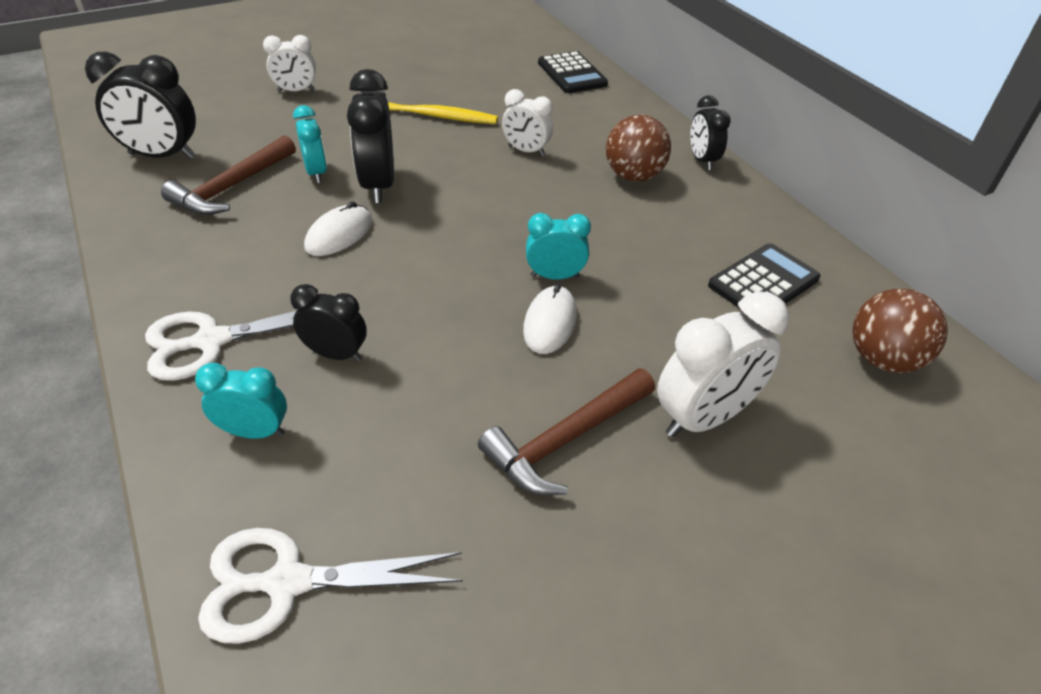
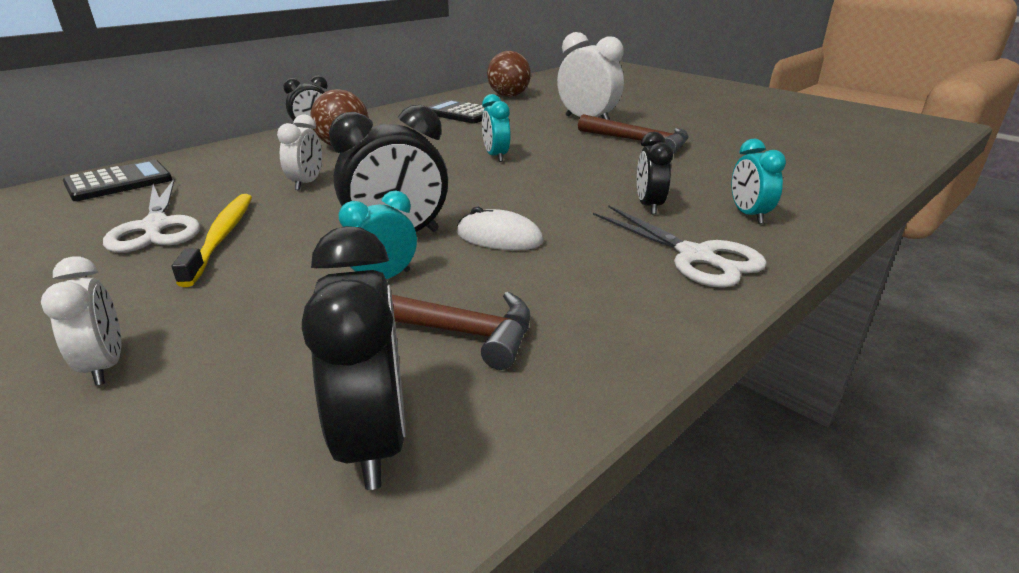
camera: 105 degrees left, 15 degrees down
white scissors [198,528,463,644] -> white scissors moved to [103,179,200,253]
white mouse [523,284,577,354] -> none

